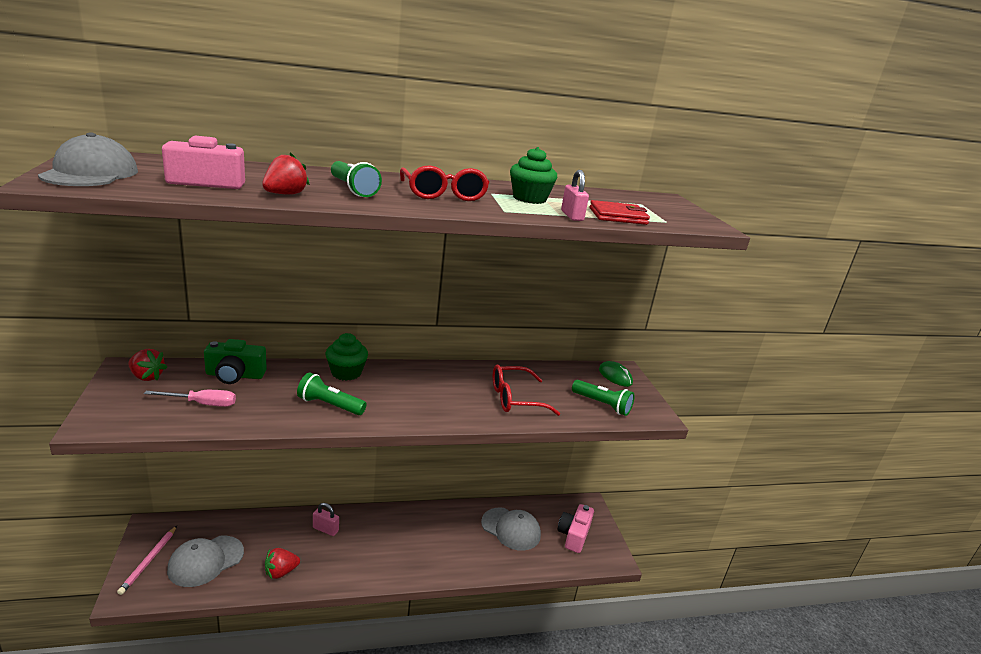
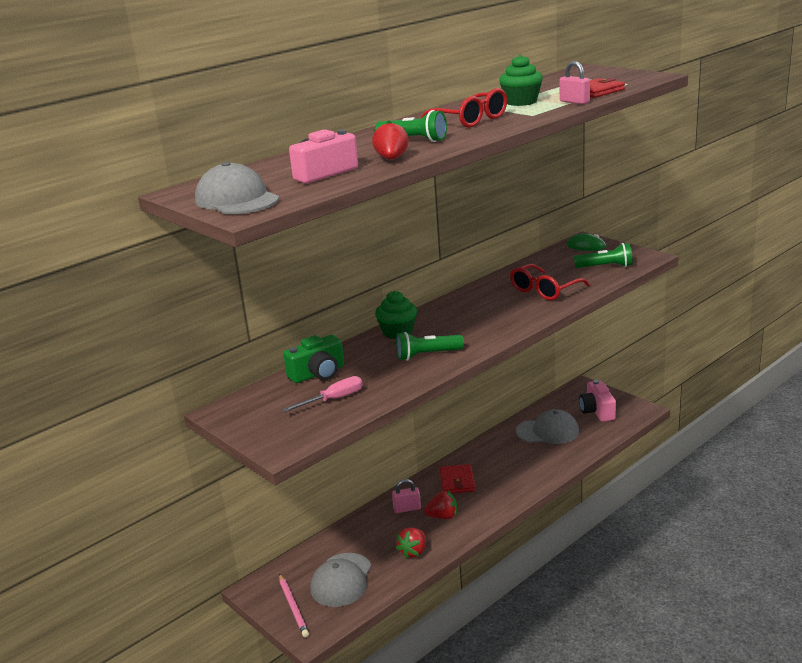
camera: 25 degrees left, 0 degrees up
red strawberry [128,349,167,381] -> red strawberry moved to [424,491,457,519]
none -> red wallet [440,464,476,494]

